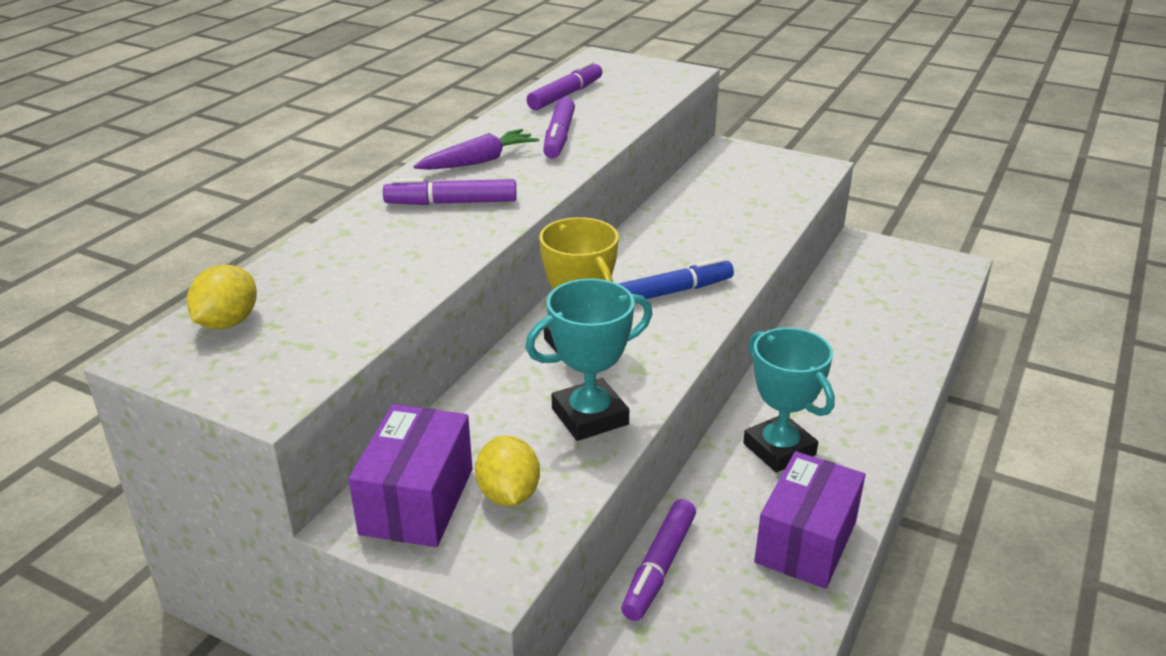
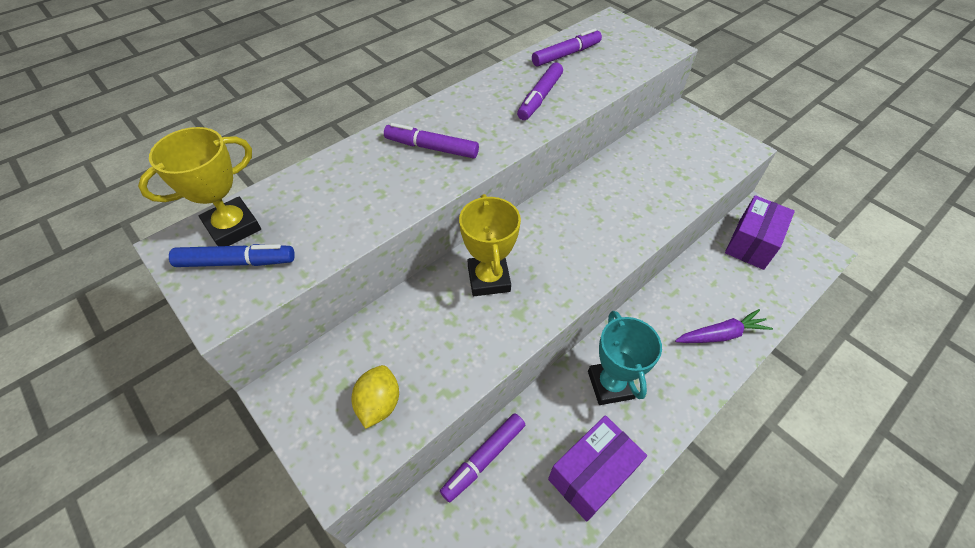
camera: 20 degrees right, 20 degrees up
yellow lemon [187,265,257,329] -> yellow trophy [138,127,261,246]
purple box [349,404,472,547] -> purple box moved to [725,195,795,270]
purple carrot [414,129,539,170] -> purple carrot moved to [675,309,773,343]
turquoise trophy [525,279,652,441] -> none
blue marker [619,258,734,299] -> blue marker moved to [169,244,295,267]

